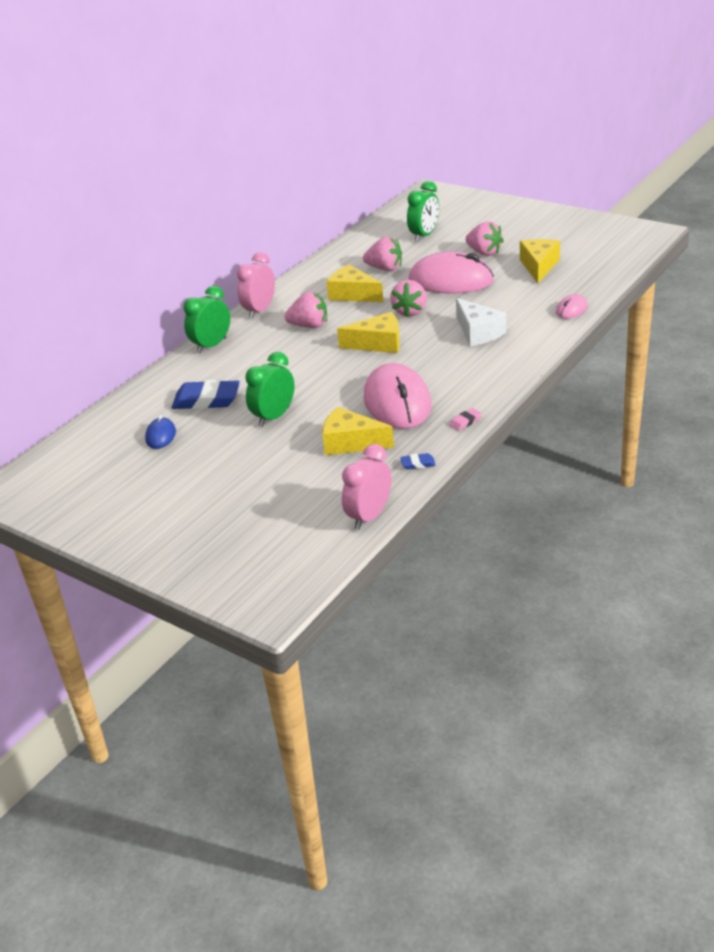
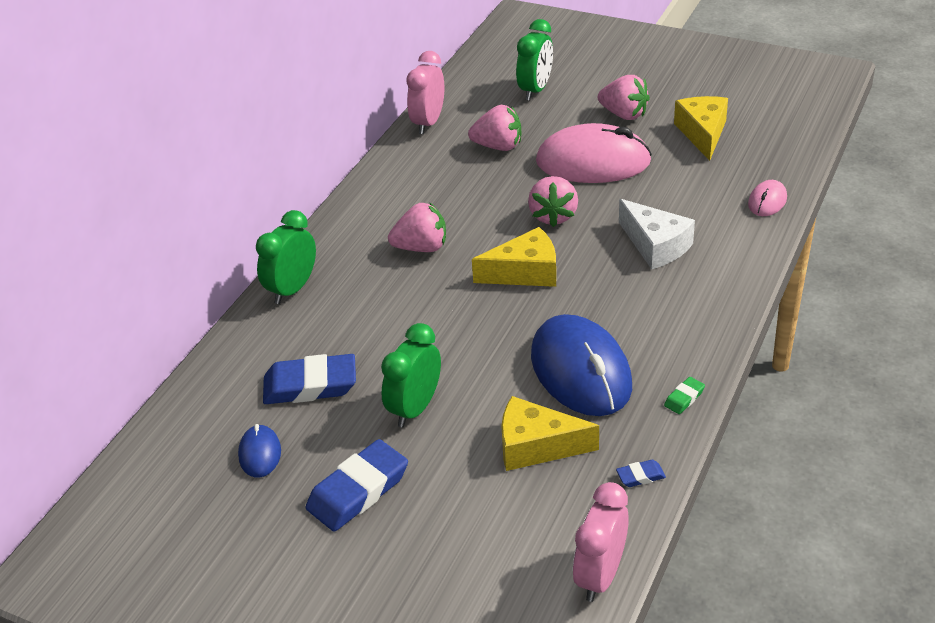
camera: 10 degrees left, 5 degrees up
pink clock [237,252,275,319] -> pink clock moved to [406,51,444,134]
yellow cheese [326,264,383,302] -> none
pink mouse [364,363,432,429] -> blue mouse [531,314,632,416]
pink eraser [450,408,482,431] -> green eraser [664,377,705,414]
none -> blue eraser [306,439,408,532]

